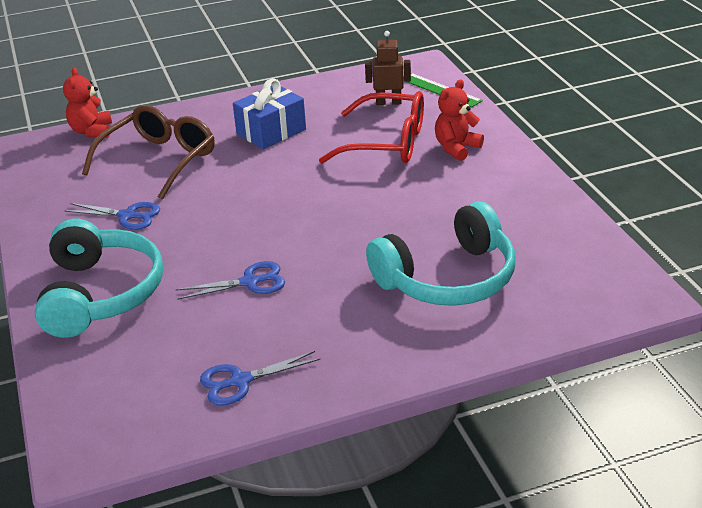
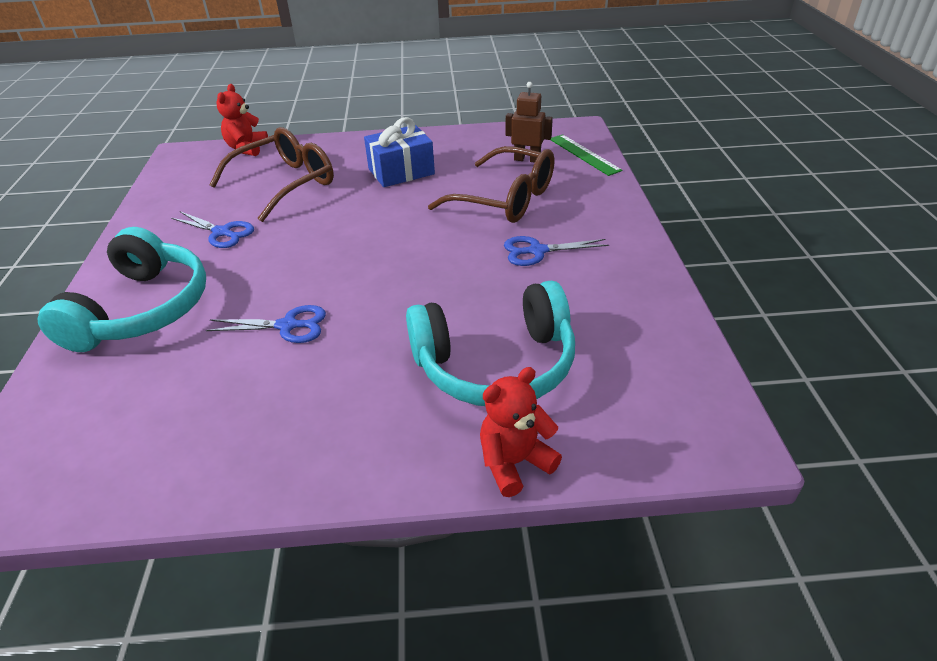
camera: 15 degrees right, 5 degrees up
blue scissors [200,351,320,405] -> blue scissors moved to [504,236,609,266]
red glasses [319,91,424,163] -> brown glasses [428,146,554,223]
red teddy bear [435,79,484,161] -> red teddy bear moved to [480,367,562,497]

